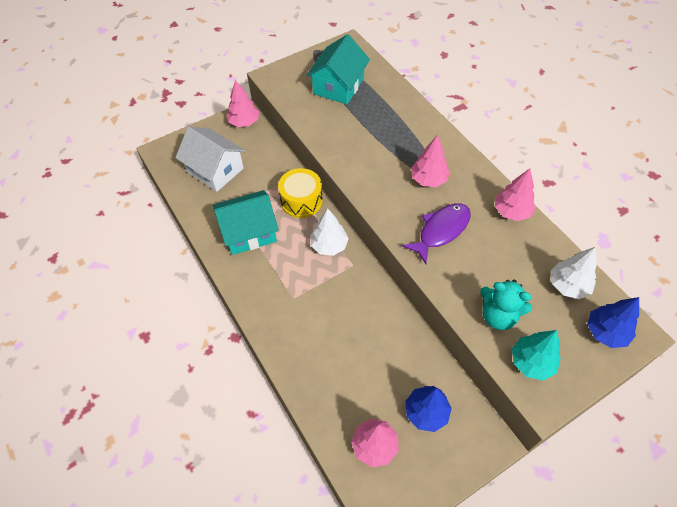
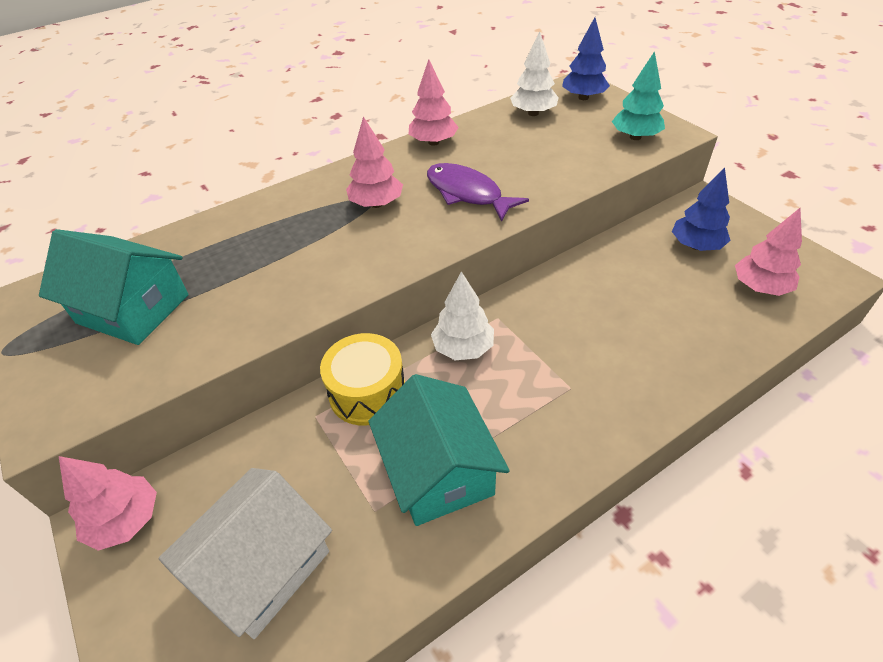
camera: 90 degrees left, 10 degrees down
turquoise teddy bear [480,280,532,330] -> none

